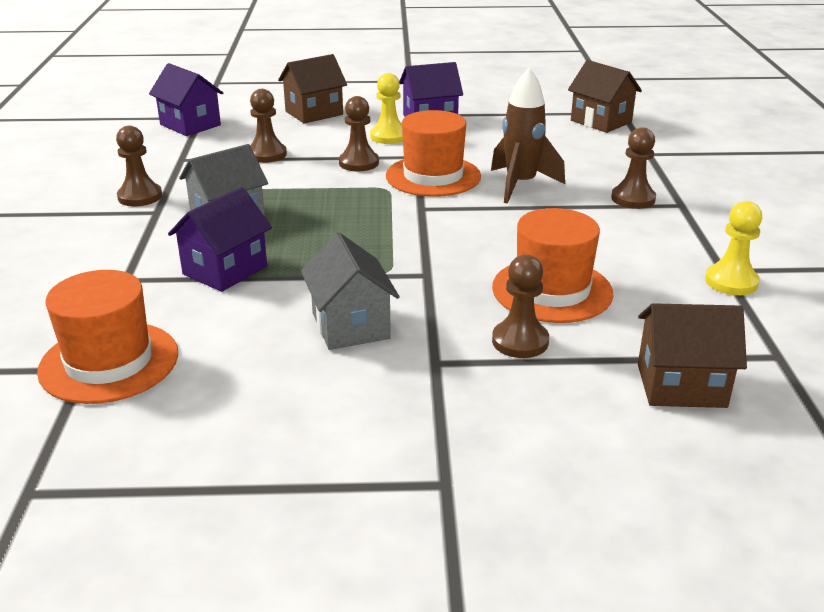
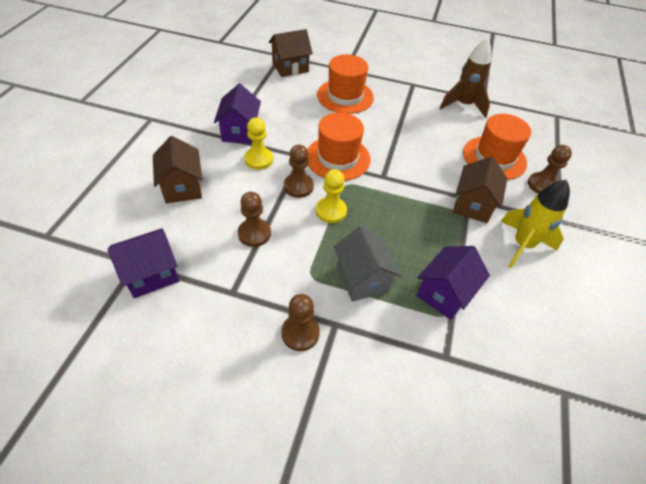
camera: 75 degrees left, 20 degrees up
orange hat [37,270,178,404] -> orange hat moved to [317,54,374,114]
purple house [168,187,272,292] -> purple house turned 75 degrees clockwise [417,246,490,320]
grey house [301,232,400,350] -> yellow rocket [500,180,570,268]
brown rocket [491,68,565,204] -> brown rocket moved to [440,38,491,118]
brown pawn [611,127,656,209] -> none
brown house [638,303,747,408] -> brown house moved to [453,156,507,223]
yellow pawn [705,201,762,295] -> yellow pawn moved to [316,169,347,223]

